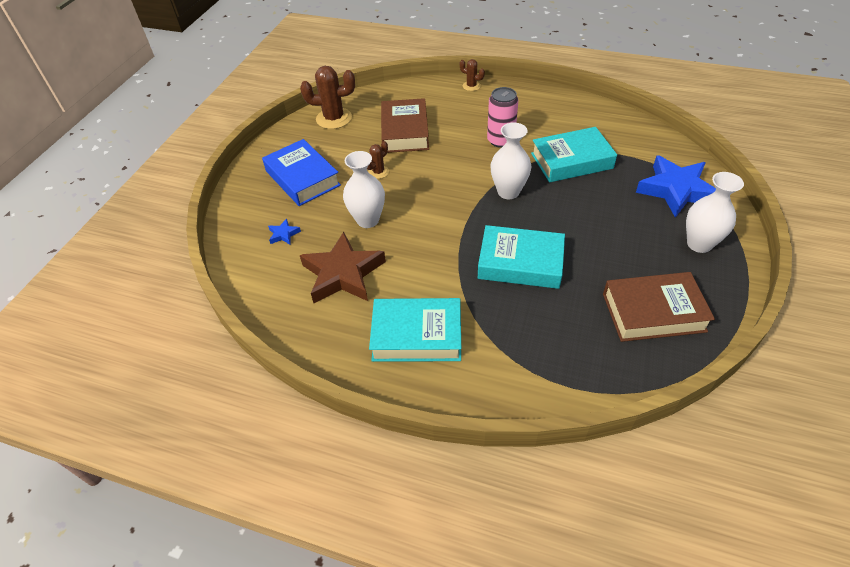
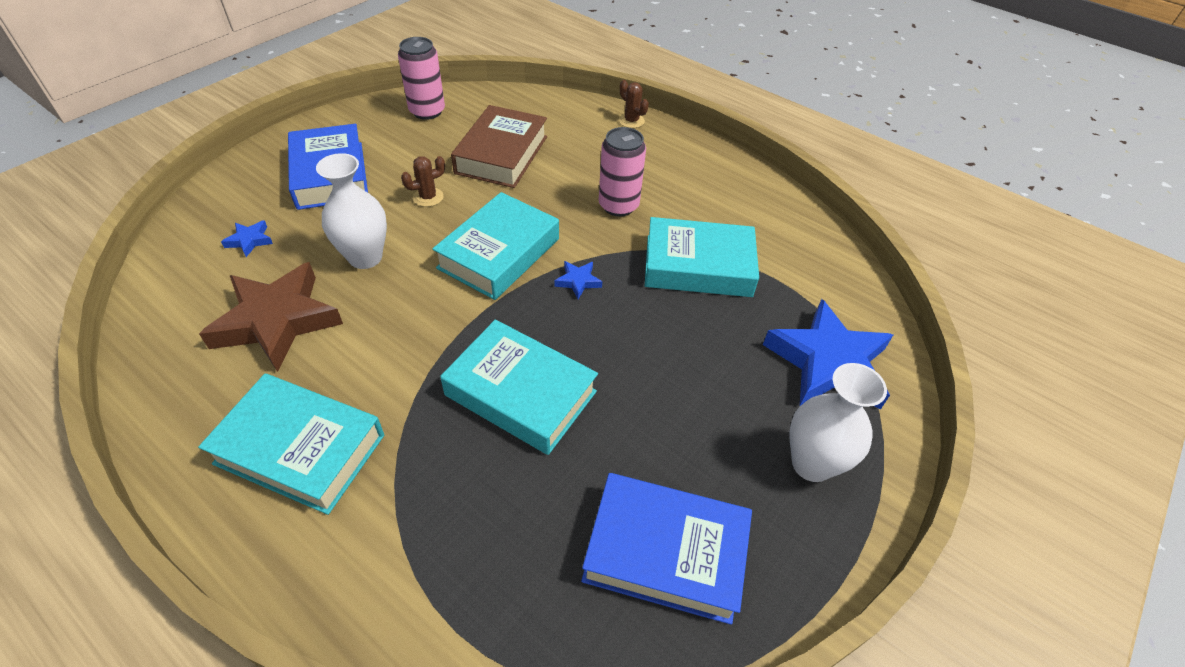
camera: 15 degrees right, 0 degrees up
brown cactus [300,66,355,129] -> pink can [398,37,445,120]
white vase [490,122,532,199] -> blue star [554,261,602,299]
brown book [603,272,715,342] -> blue book [581,473,752,625]
none -> turquoise book [432,192,559,300]

